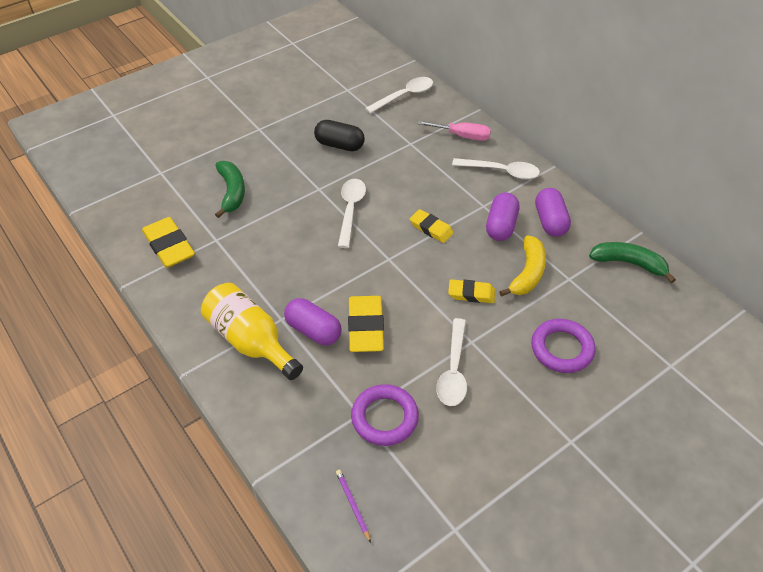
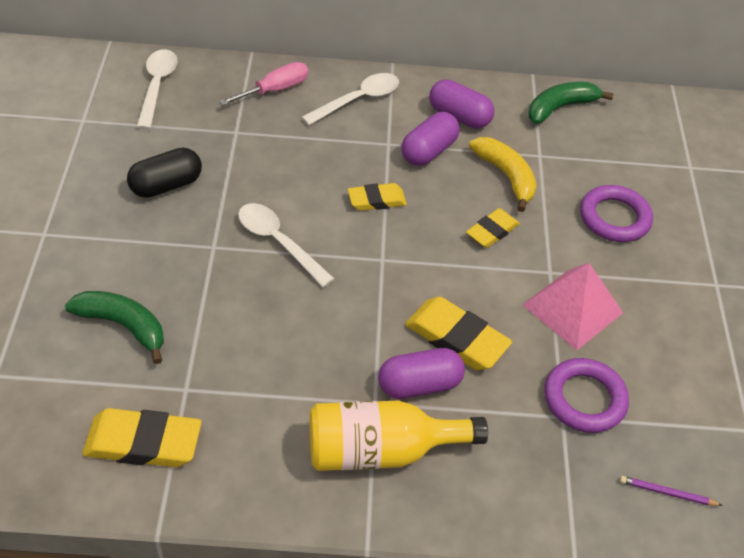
camera: 55 degrees left, 0 degrees up
white spoon [436,318,467,406] -> pink pyramid [522,263,623,350]
purple capsule [486,192,519,241] -> purple capsule turned 75 degrees clockwise [401,112,460,166]

